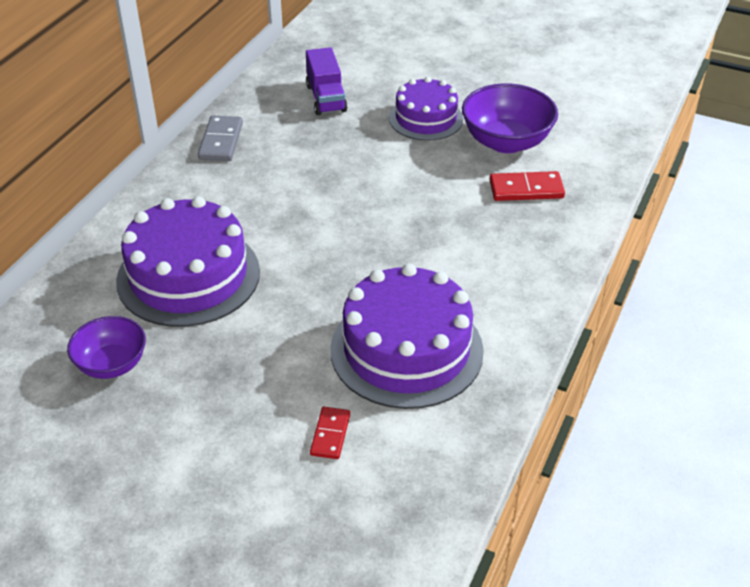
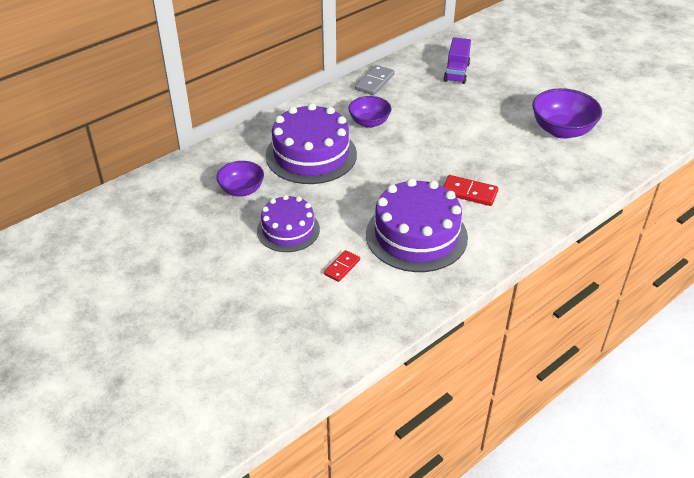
camera: 25 degrees right, 0 degrees up
purple cake [389,77,463,141] -> purple cake moved to [257,195,320,252]
red domino [489,171,565,201] -> red domino moved to [443,175,498,206]
none -> purple bowl [348,96,392,128]

